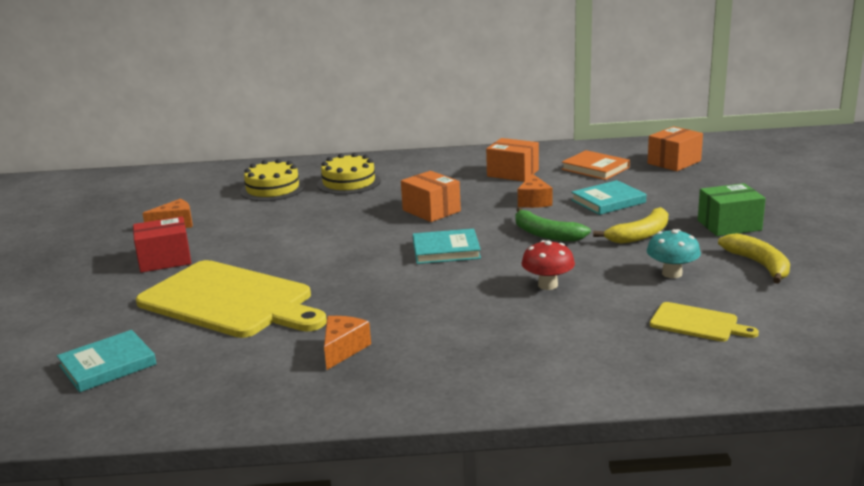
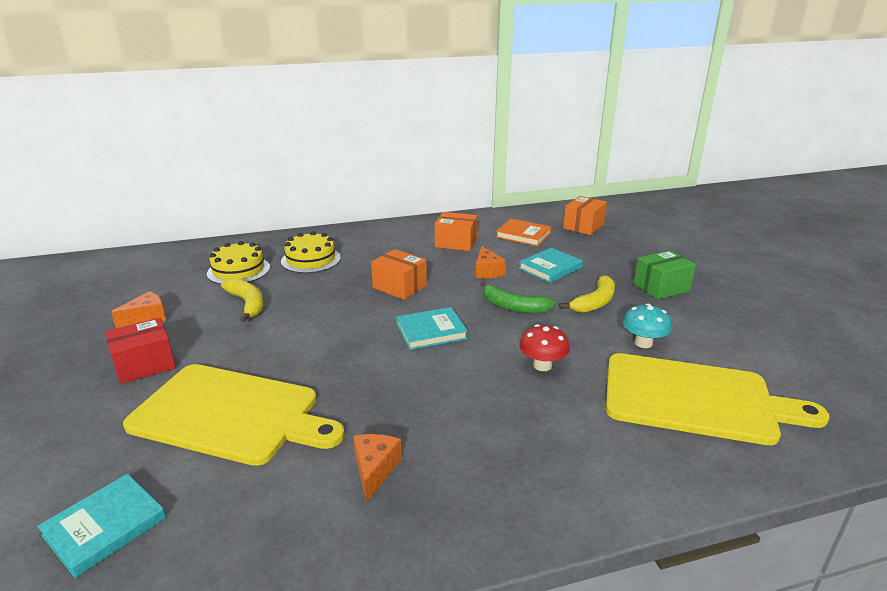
camera: 15 degrees left, 5 degrees up
yellow cutting board [650,302,759,342] -> yellow cutting board [606,353,829,445], size x2.20
yellow banana [718,233,790,284] -> yellow banana moved to [221,278,263,322]

